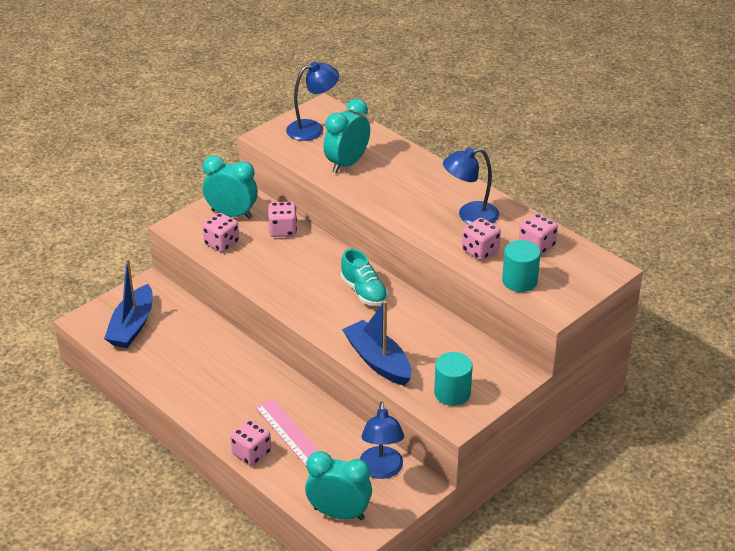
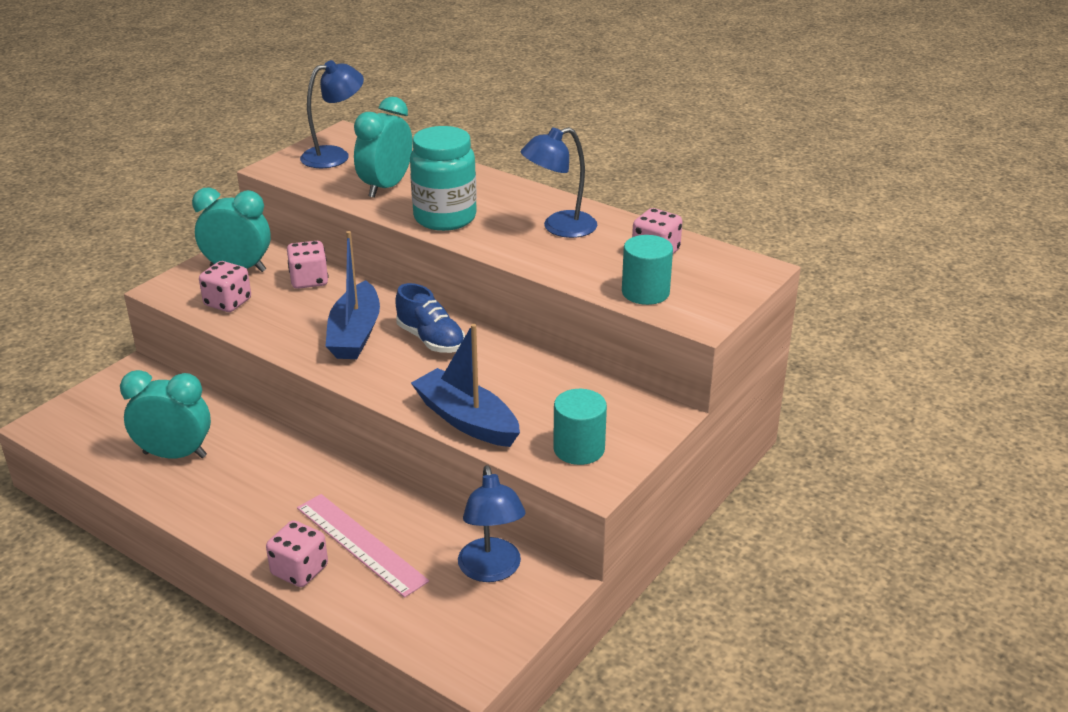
camera: 10 degrees left, 5 degrees down
blue boat [104,258,153,348] -> blue boat moved to [326,231,380,359]
turquoise clock [305,451,372,520] -> turquoise clock moved to [120,370,211,459]
turquoise shoe [341,249,388,306] -> blue shoe [395,283,465,353]
pink dice [462,218,501,260] -> none
none -> turquoise jar [410,126,477,231]

